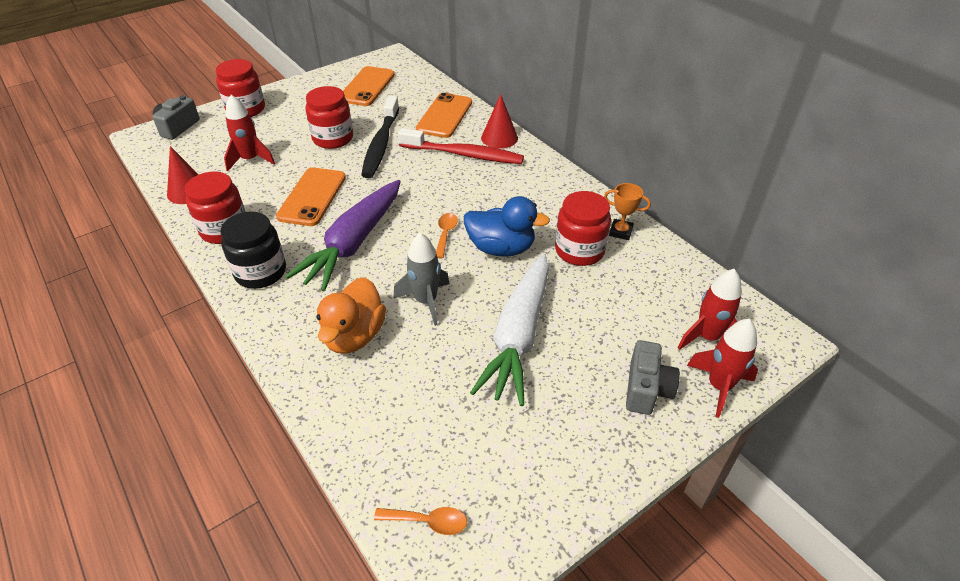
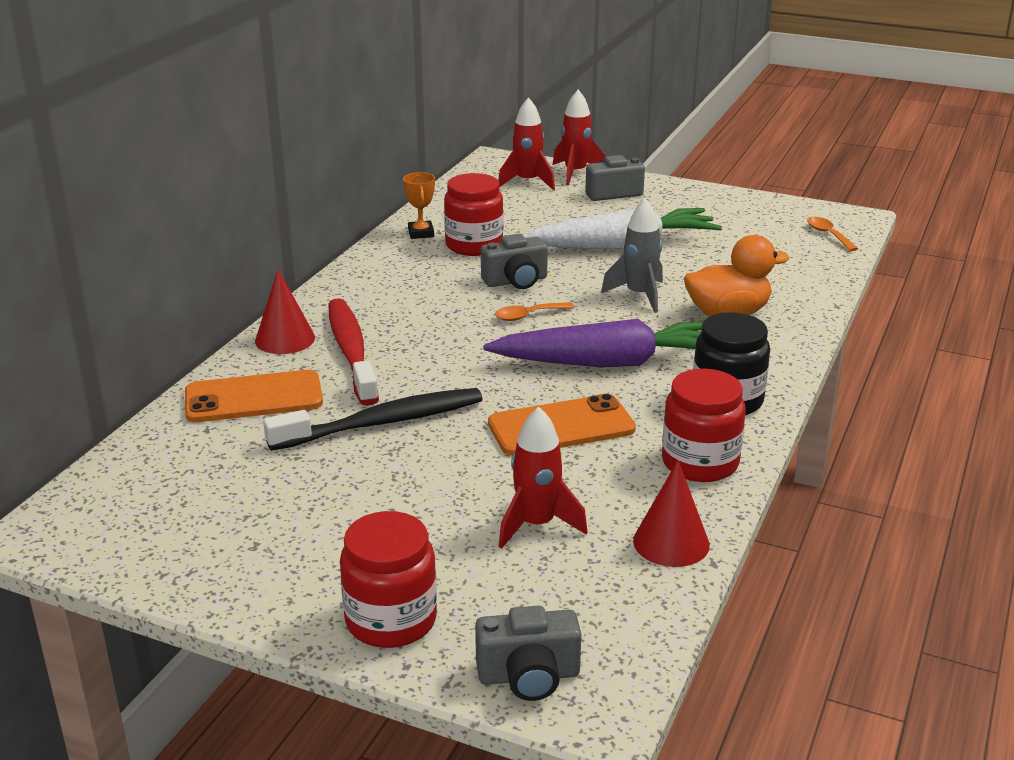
camera: 120 degrees left, 15 degrees down
red jar [305,86,353,149] -> none
orange phone [343,66,395,106] -> none
blue duck [464,196,550,257] -> grey camera [481,234,548,289]

